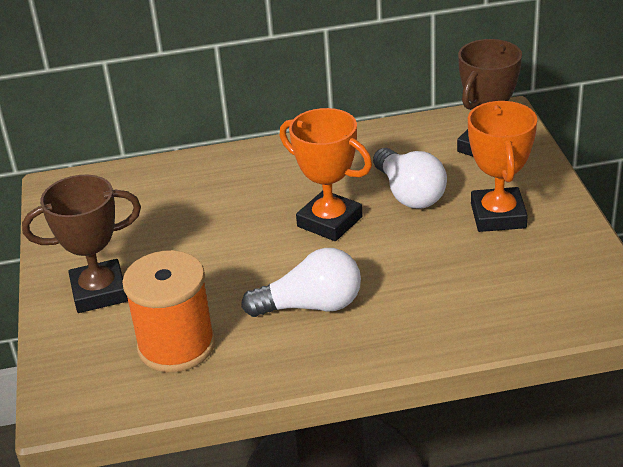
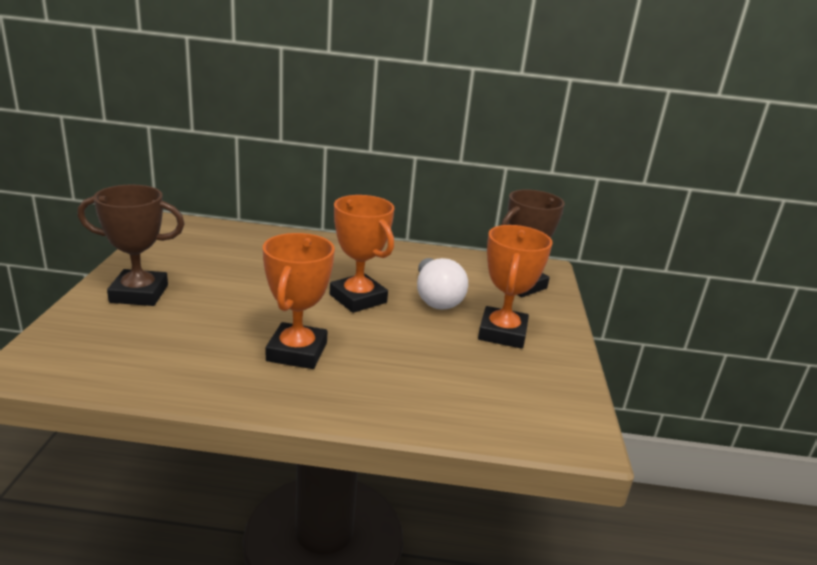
camera: 10 degrees right, 10 degrees down
orange spool [122,250,215,372] -> none
white light bulb [241,248,361,317] -> orange trophy [263,233,335,369]

